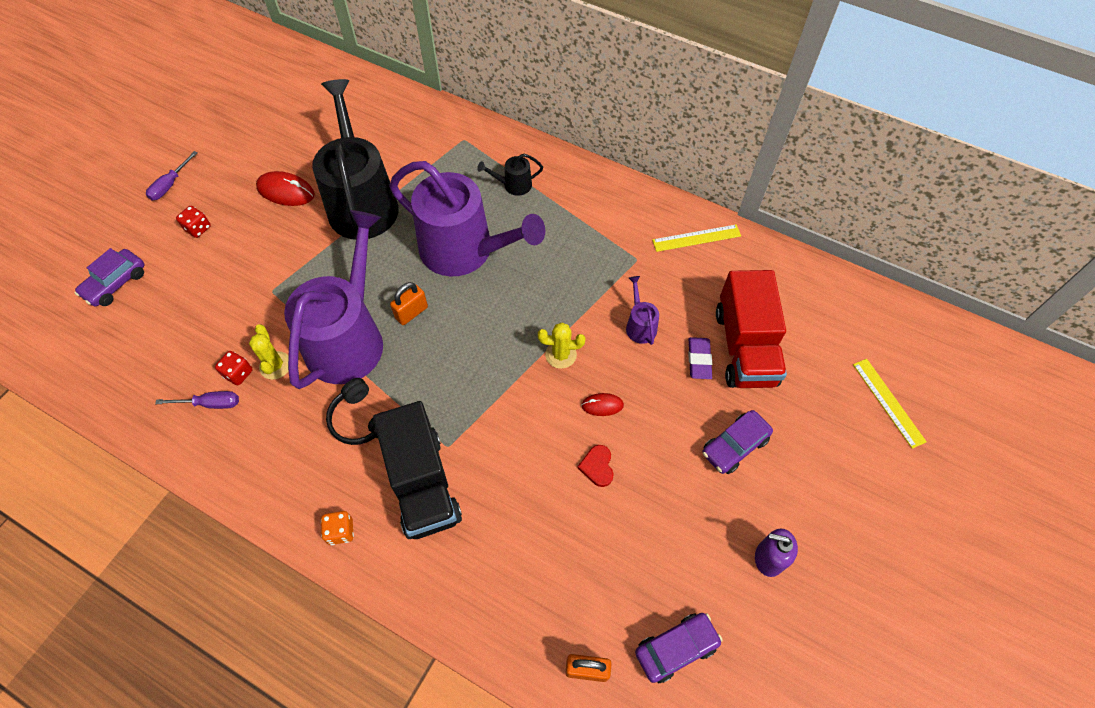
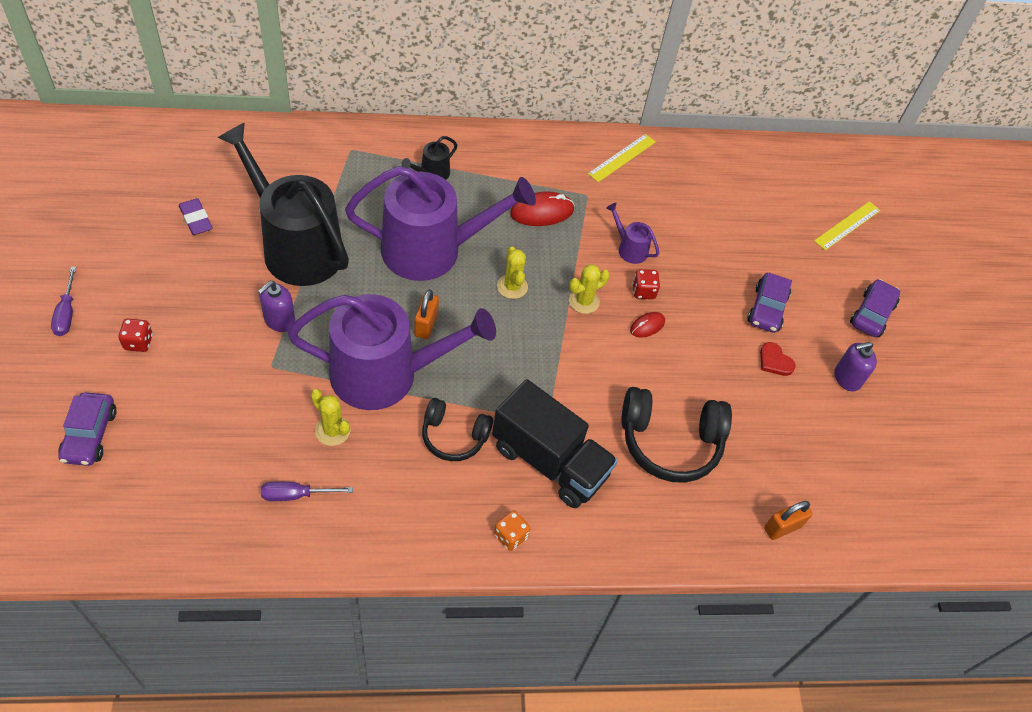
camera: 40 degrees left, 5 degrees down
purple screwdriver [155,391,239,409] -> purple screwdriver turned 150 degrees counterclockwise [261,482,353,501]
red dice [215,351,253,385] -> red dice moved to [632,269,660,299]
red mouse [256,171,315,206] -> red mouse moved to [510,191,574,226]
purple watering can [284,210,383,389] -> purple watering can turned 105 degrees clockwise [288,294,496,410]
red heart [578,445,614,487] -> red heart moved to [760,342,796,376]
purple car [635,613,723,683] -> purple car moved to [850,279,900,337]
purple eraser [688,337,712,379] -> purple eraser moved to [179,198,213,235]
red truck [716,270,787,388] -> none
yellow ruler [853,359,927,449] -> yellow ruler turned 75 degrees counterclockwise [814,201,881,250]
none -> purple soap dispenser [258,281,295,332]
none -> yellow cactus [497,247,528,299]
none -> black headphones [621,387,732,483]

